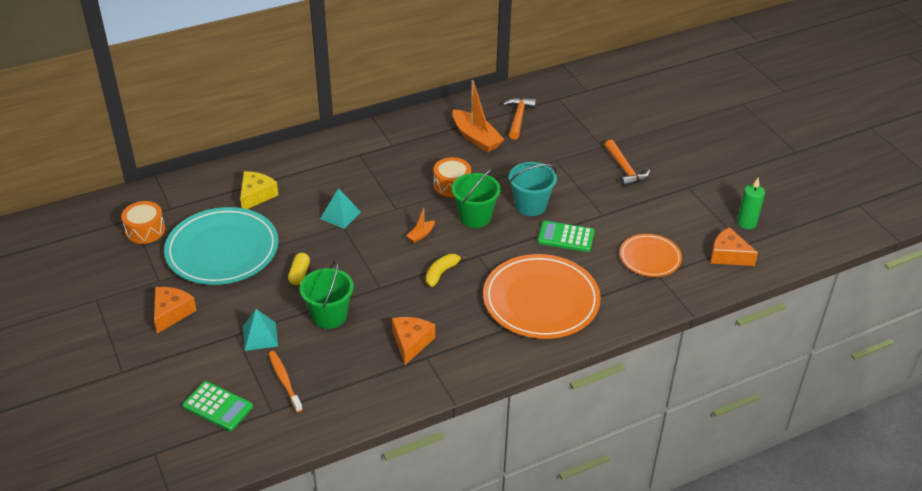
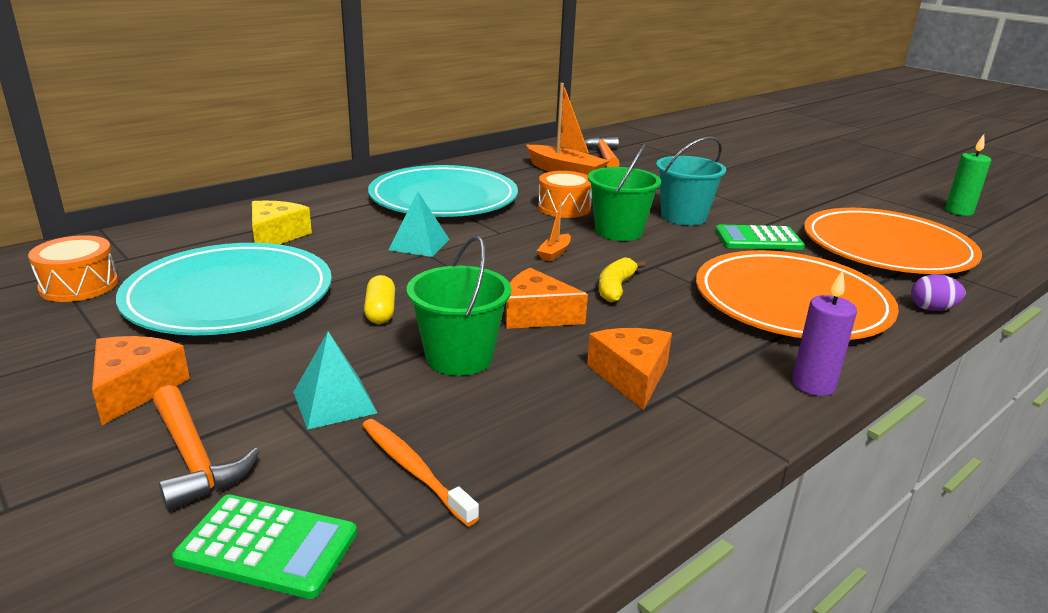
camera: 15 degrees left, 15 degrees down
orange hammer [605,140,650,187] -> orange hammer moved to [153,385,260,511]
orange plate [620,234,682,277] -> orange plate [804,208,982,274], size x1.81
orange cheese [711,227,758,266] -> orange cheese moved to [506,268,588,329]
none -> turquoise plate [368,165,518,217]
none -> purple candle [792,270,857,396]
none -> purple egg [911,275,966,311]

